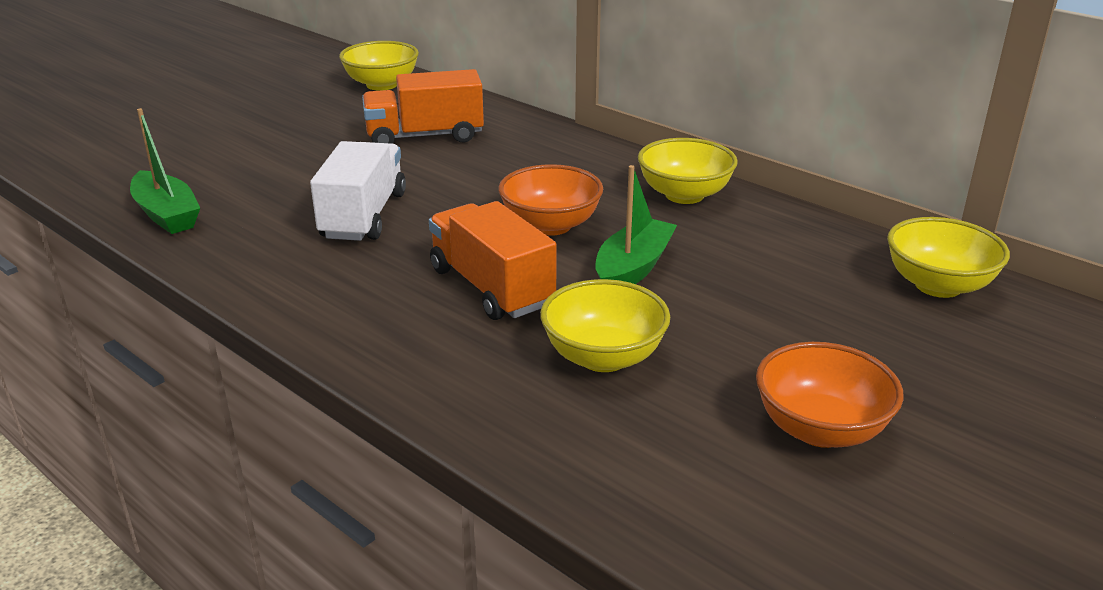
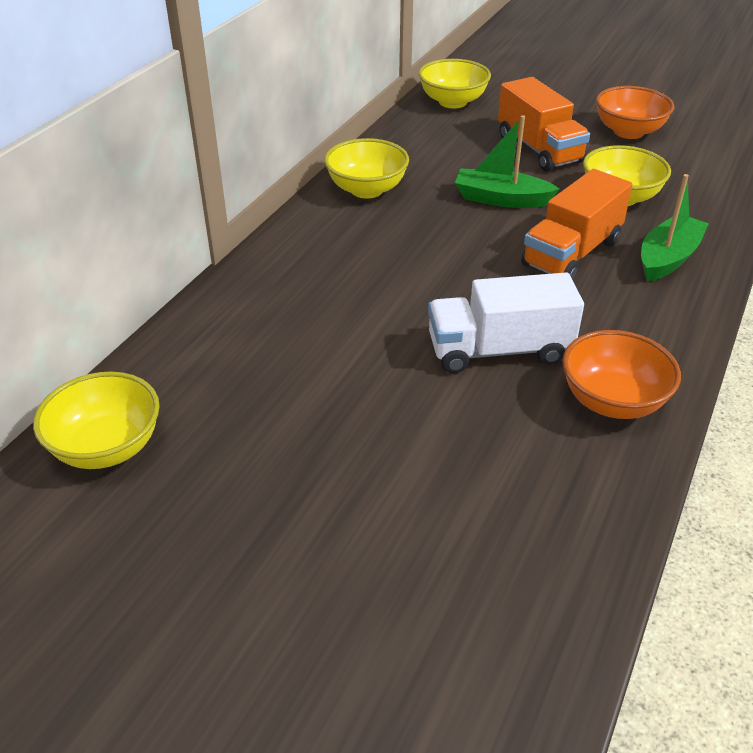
camera: 105 degrees left, 10 degrees up
green boat [130,108,200,234] -> green boat moved to [641,174,709,281]
orange truck [362,69,484,144] -> orange truck moved to [498,77,590,171]
orange bowl [498,164,603,236] -> orange bowl moved to [562,330,681,419]

